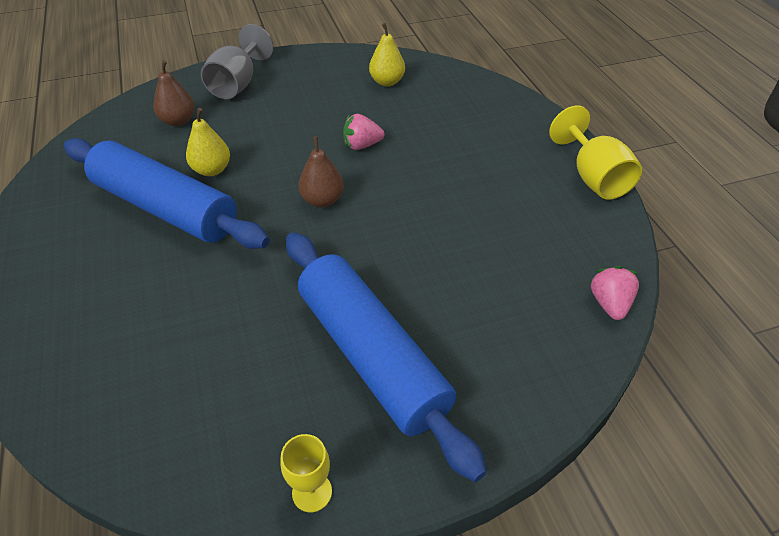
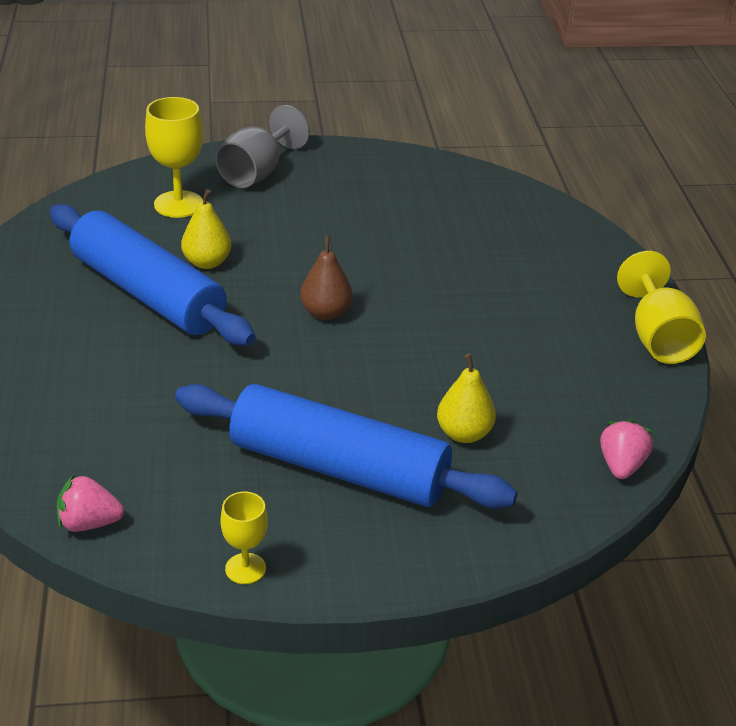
camera: 10 degrees right, 10 degrees down
brown pear [153,60,194,126] -> yellow goblet [145,97,203,218]
blue rolling pin [286,232,487,482] -> blue rolling pin turned 45 degrees counterclockwise [175,384,517,509]
pink strawberry [343,114,385,150] -> pink strawberry moved to [57,474,124,532]
yellow pear [369,23,405,87] -> yellow pear moved to [437,354,496,443]

